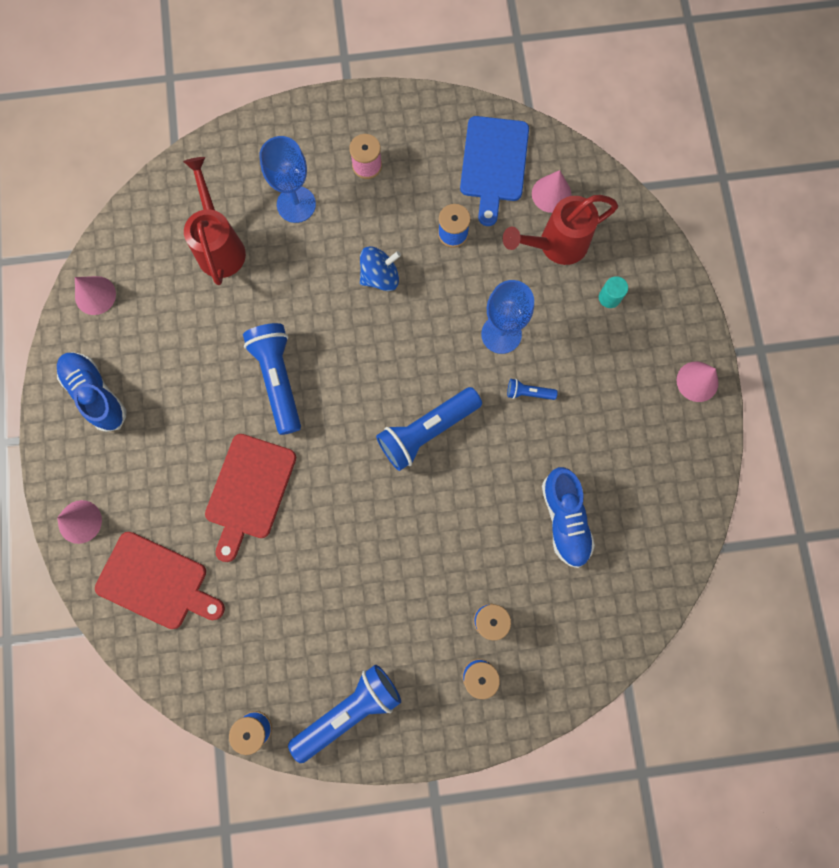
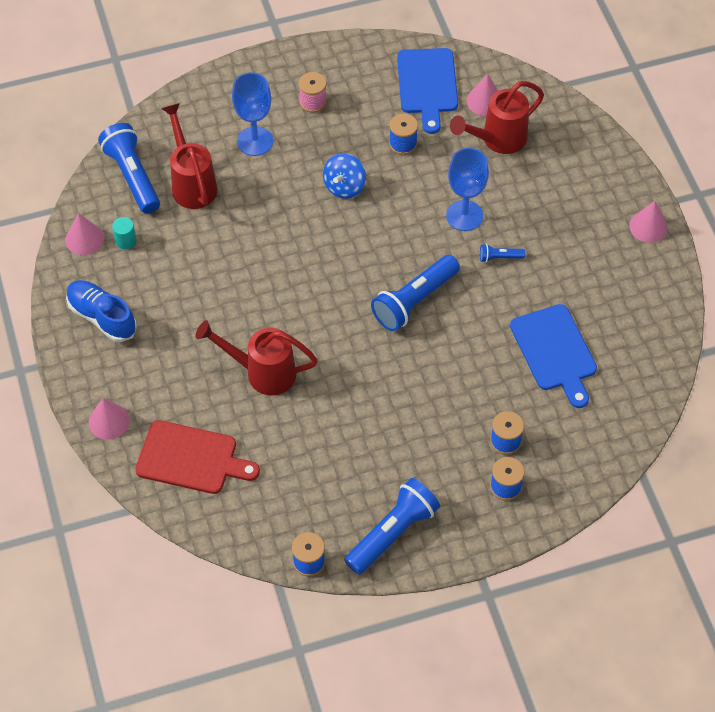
camera: 10 degrees left, 20 degrees down
red cutting board [205,434,296,562] -> red watering can [196,320,318,396]
blue flashlight [243,323,301,435] -> blue flashlight moved to [98,123,160,214]
blue spinning top [360,247,401,291] -> blue spinning top turned 150 degrees clockwise [323,153,366,199]
blue shoe [542,467,595,568] -> blue cutting board [510,304,597,408]
turquoise cylinder [599,276,628,308] -> turquoise cylinder moved to [112,217,136,249]

